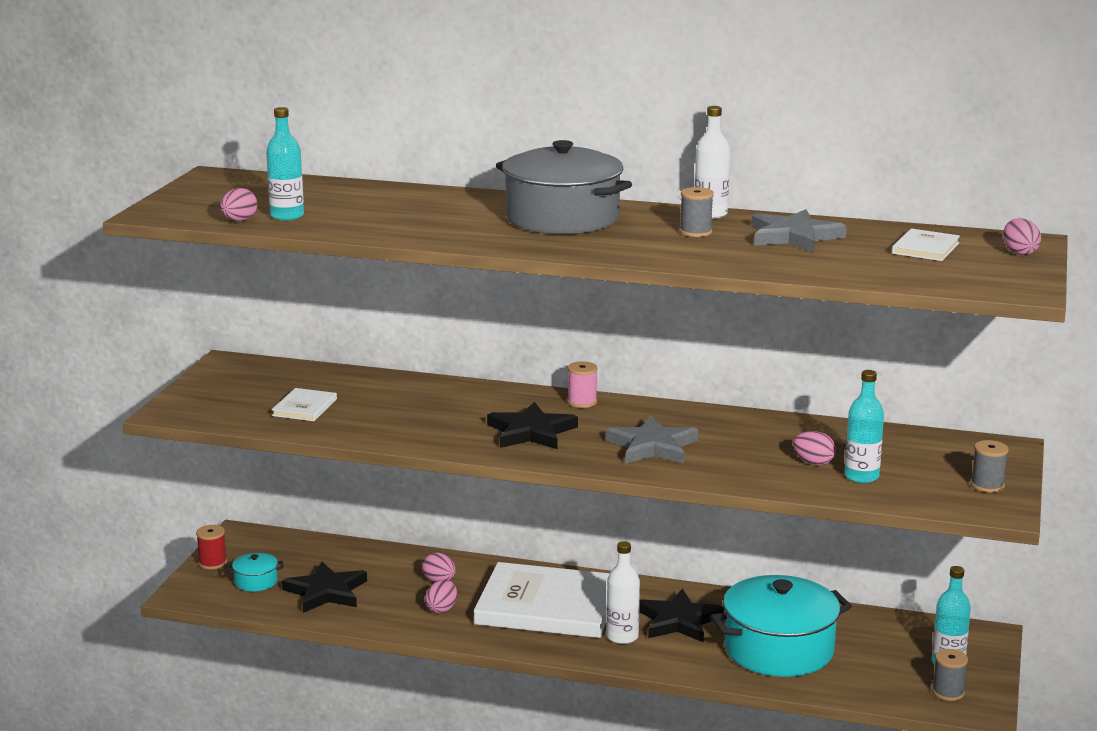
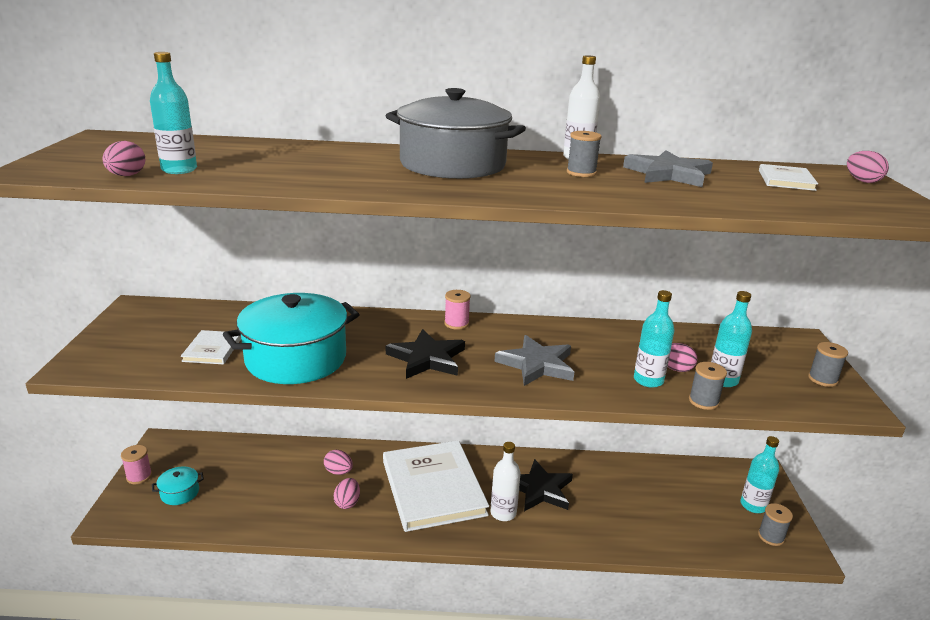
camera: 15 degrees left, 5 degrees up
red spool [196,525,227,570] -> pink spool [121,445,152,484]
black star [282,562,367,613] -> none
white book [474,562,610,638] -> white book turned 75 degrees clockwise [383,440,489,532]
turquoise pot [710,575,852,677] -> turquoise pot moved to [223,293,360,384]
none -> turquoise bottle [634,290,675,388]
none -> grey spool [689,362,727,410]

